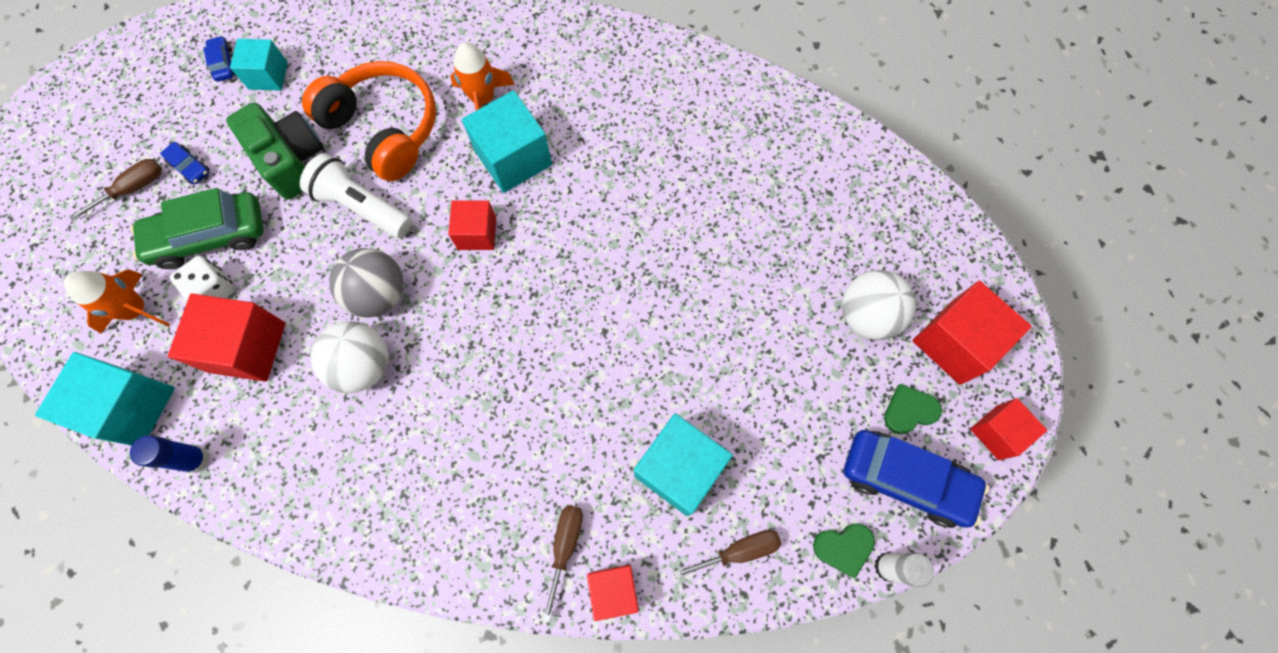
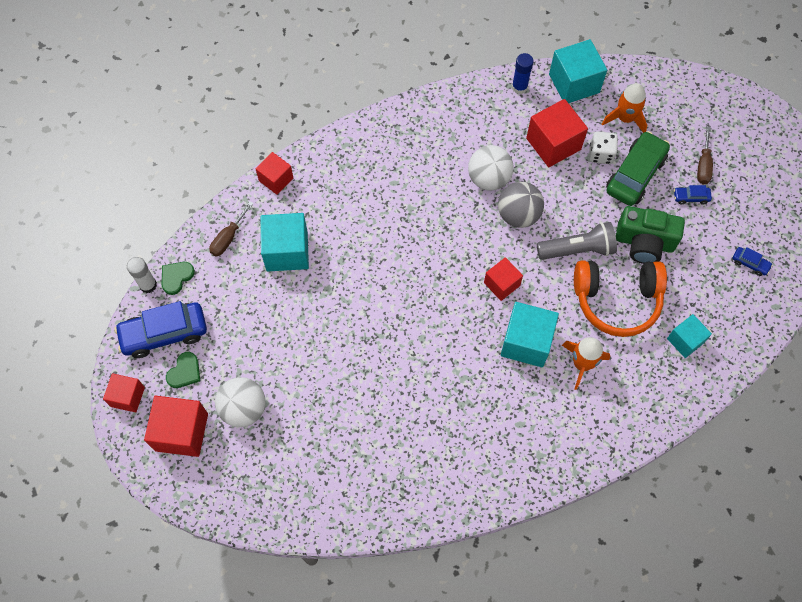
camera: 140 degrees right, 5 degrees down
turquoise cube [230,39,288,91] -> turquoise cube moved to [667,314,712,358]
white flashlight [300,153,412,238] -> grey flashlight [537,222,617,260]
brown screwdriver [542,505,583,622] -> none

